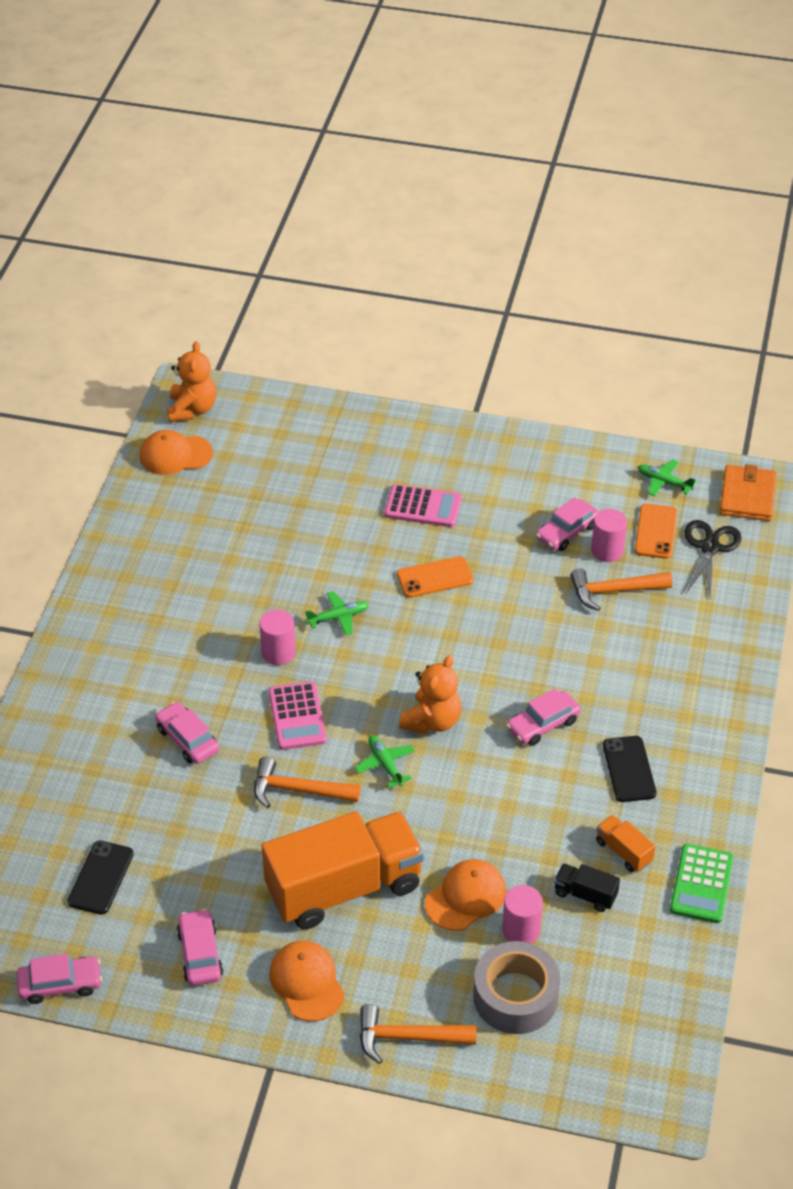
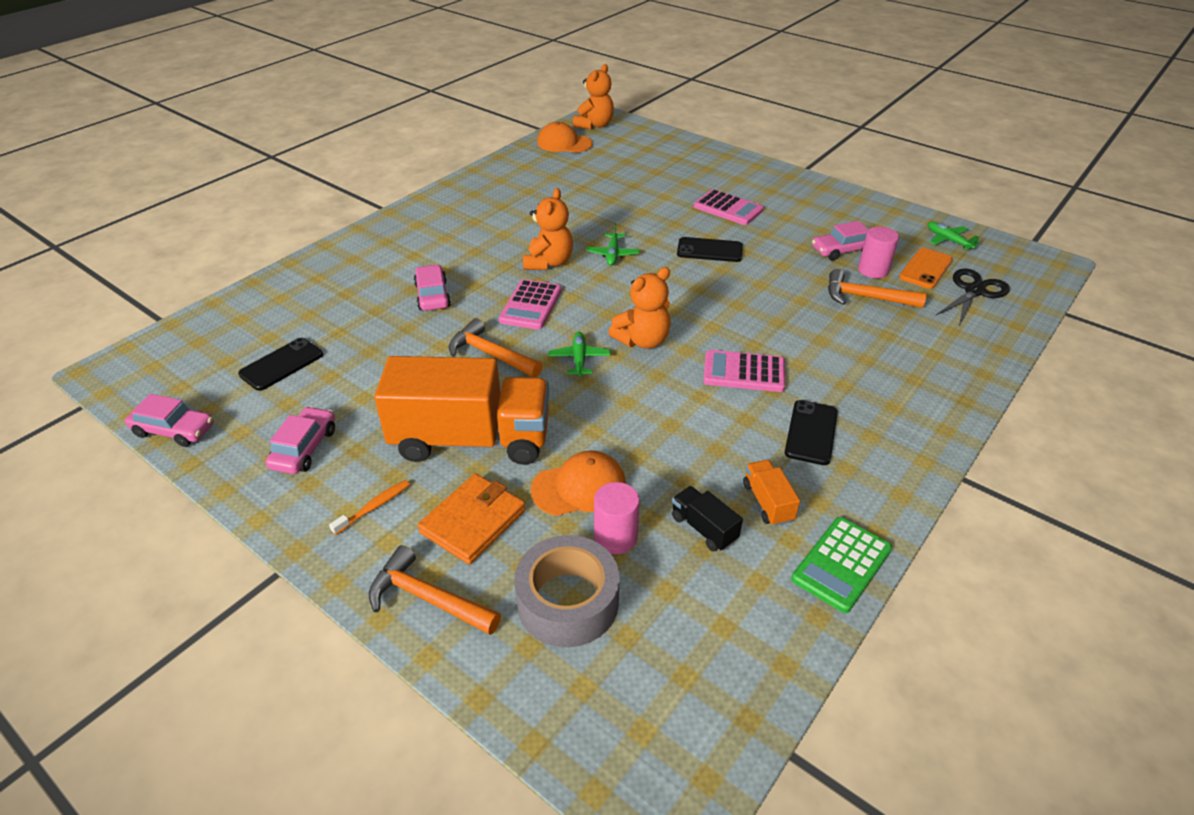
camera: 25 degrees right, 5 degrees down
pink cylinder [259,610,296,665] -> orange teddy bear [523,188,573,270]
orange cap [270,941,345,1021] -> orange toothbrush [329,480,410,535]
green plane [305,591,369,635] -> green plane turned 90 degrees clockwise [586,223,639,266]
orange phone [397,556,474,598] -> black phone [677,237,743,262]
pink car [506,688,581,746] -> pink calculator [703,350,785,392]
orange wallet [720,464,777,521] -> orange wallet moved to [417,473,526,564]

